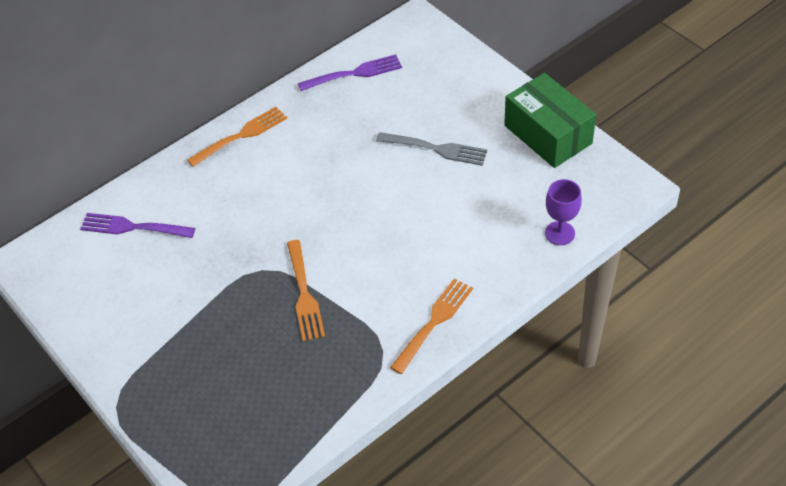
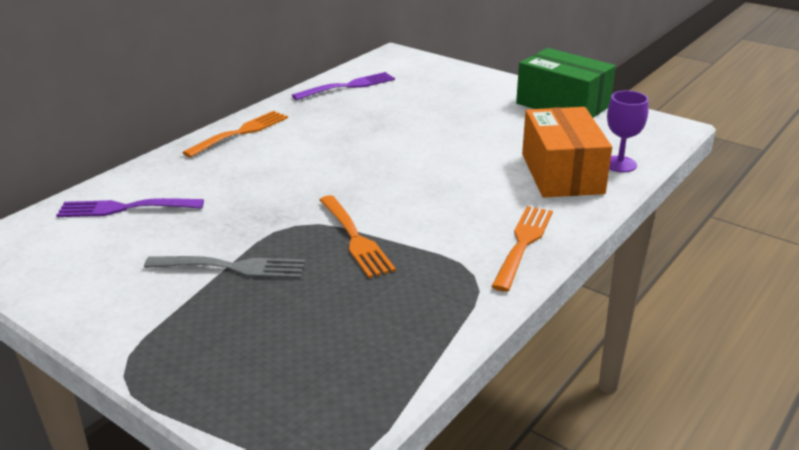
camera: 15 degrees left, 20 degrees down
grey fork [376,132,487,166] -> grey fork moved to [144,256,305,279]
none -> orange box [522,107,612,198]

